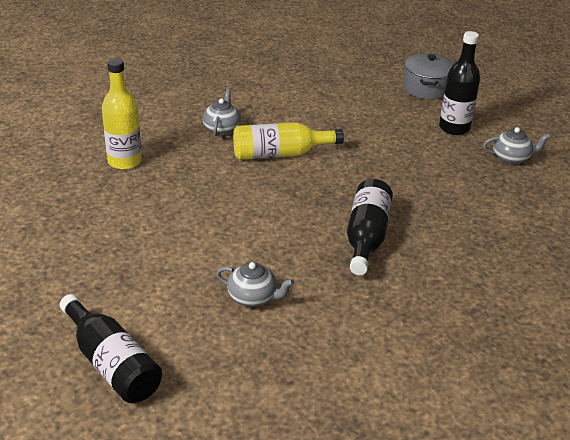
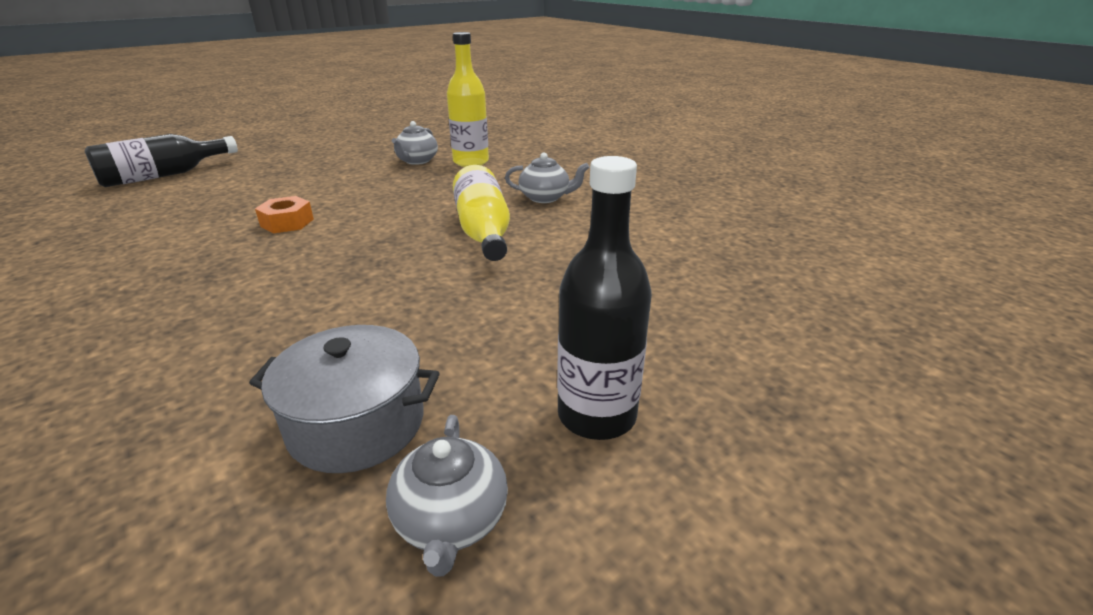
camera: 90 degrees right, 5 degrees down
grey teapot [216,262,294,307] -> grey teapot moved to [392,121,438,165]
black bottle [347,179,393,275] -> none
grey pot [403,53,455,99] -> grey pot moved to [249,325,440,473]
none -> orange nut [255,196,314,233]

